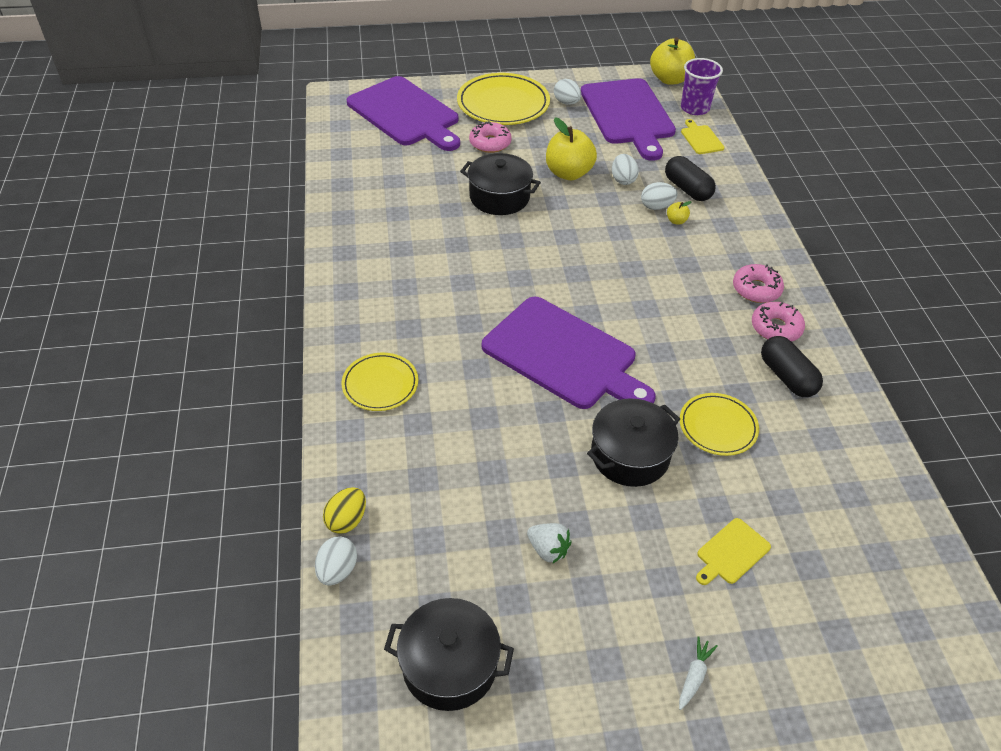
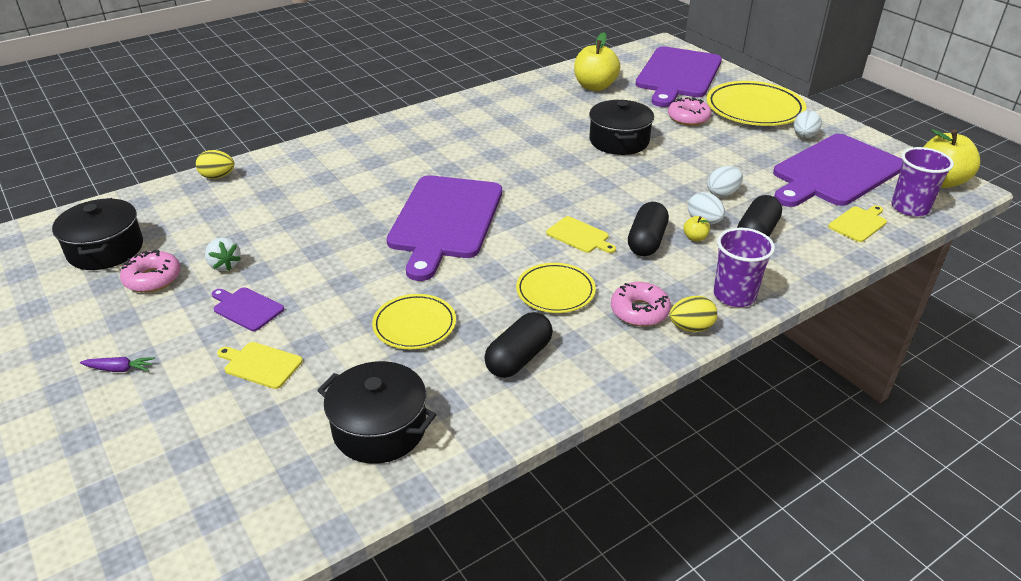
camera: 65 degrees right, 10 degrees down
white egg [315,536,357,586] -> none
yellow plate [342,353,418,411] -> yellow plate moved to [516,263,596,313]
white strawberry [527,523,572,564] -> white strawberry turned 45 degrees counterclockwise [205,237,241,271]
yellow apple [546,118,597,180] -> yellow apple moved to [574,32,620,91]
black pot [587,398,680,487] -> black pot moved to [317,361,437,464]
white carrot [679,636,718,710] -> purple carrot [80,357,155,372]
pink donut [752,302,805,342] -> pink donut moved to [120,250,181,292]
none -> purple cutting board [212,287,284,331]
none -> yellow cutting board [546,216,616,253]
none -> black capsule [628,202,669,256]
none -> yellow egg [669,296,717,332]
none -> purple cup [714,228,775,307]

